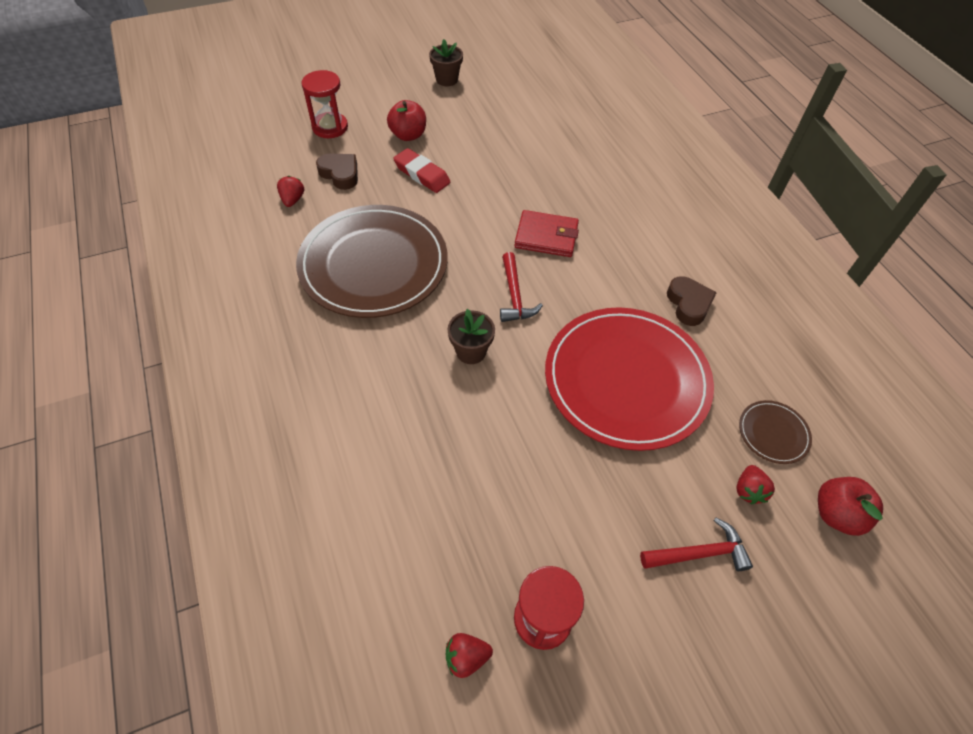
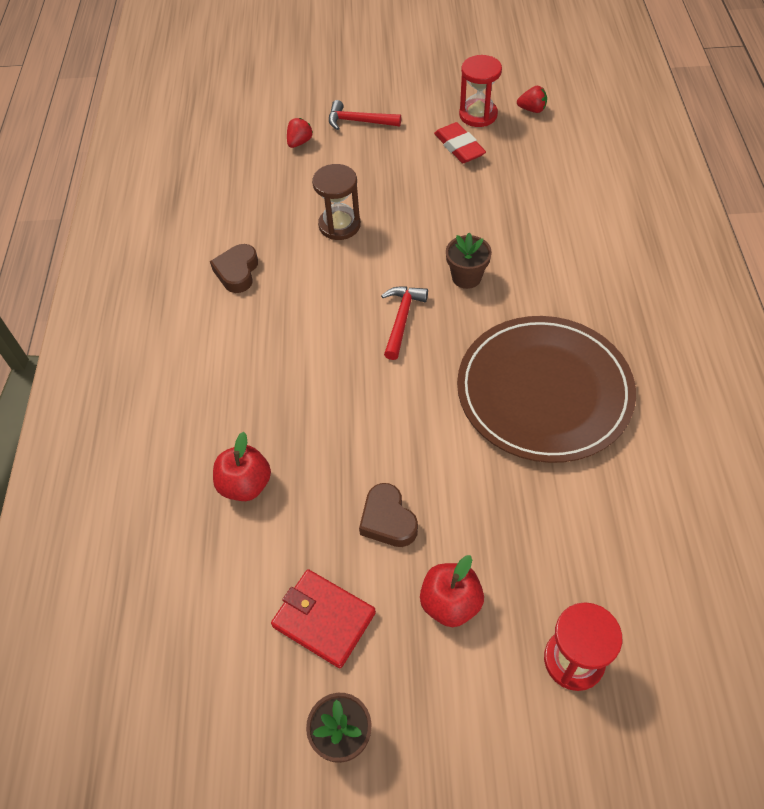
camera: 155 degrees left, 0 degrees up
red strawberry [277,176,304,207] -> none
brown heart [316,154,358,190] -> brown heart moved to [359,483,418,547]
red eraser [393,148,450,193] -> red eraser moved to [434,122,486,163]
red wallet [514,210,579,257] -> red wallet moved to [271,569,376,668]
red plate [545,307,714,451] -> brown hourglass [312,164,361,240]
brown plate [739,400,812,464] -> none
red apple [818,477,883,536] -> red apple moved to [213,432,271,501]

